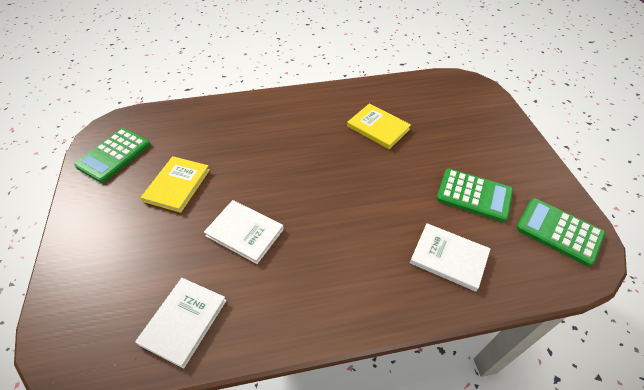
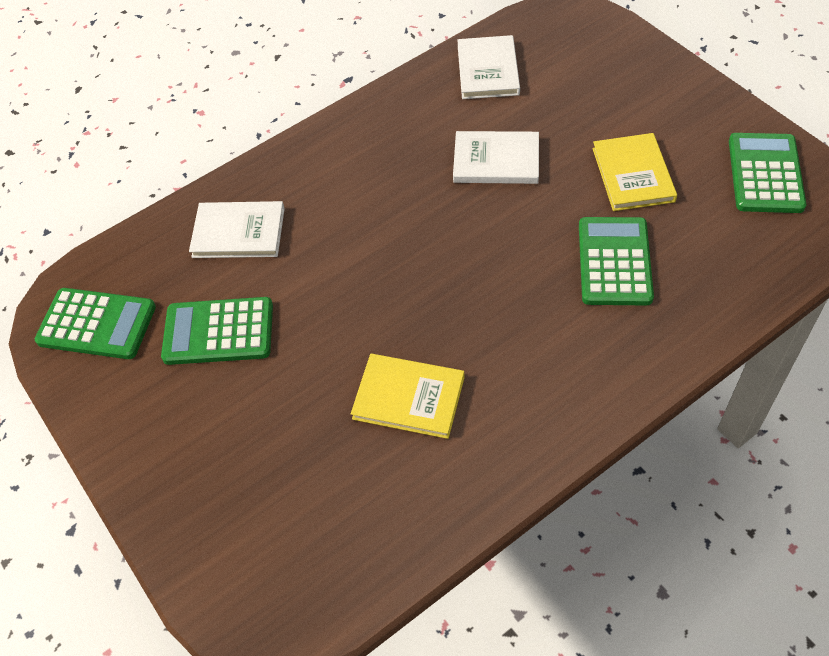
camera: 160 degrees right, 5 degrees up
none -> green calculator [579,217,654,306]

